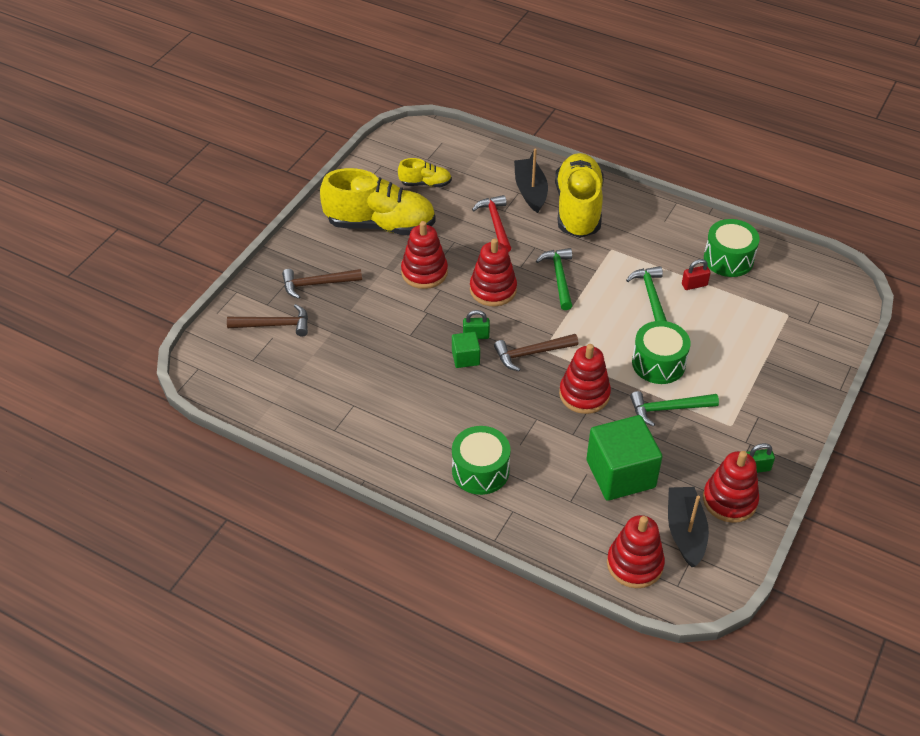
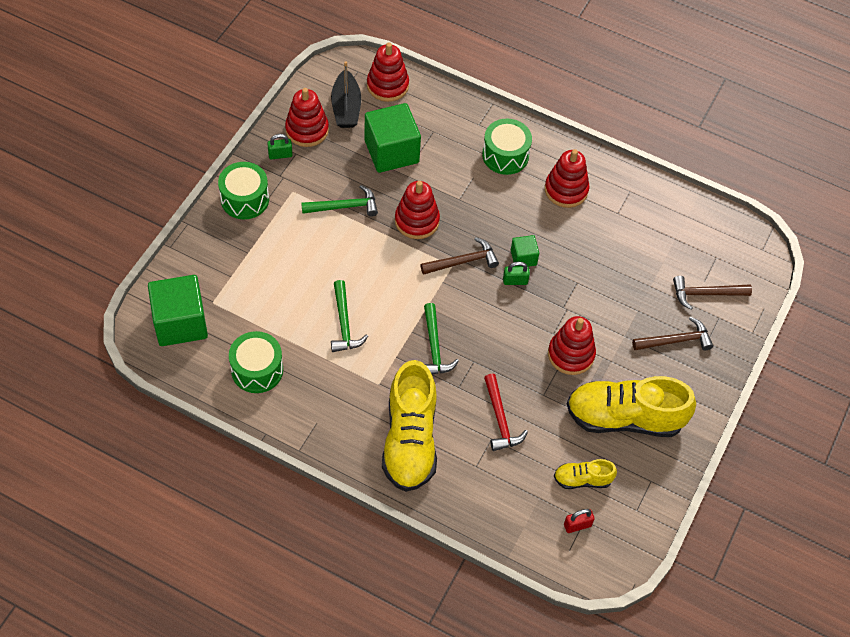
camera: 175 degrees right, 10 degrees up
red stacking toy [470,238,517,307] -> red stacking toy moved to [545,149,589,208]
black boat [514,149,548,213] -> none
green drum [632,321,690,384] -> green drum moved to [218,162,269,219]
red padlock [682,259,711,290] -> red padlock moved to [564,509,595,533]
none -> green cube [148,275,208,346]

